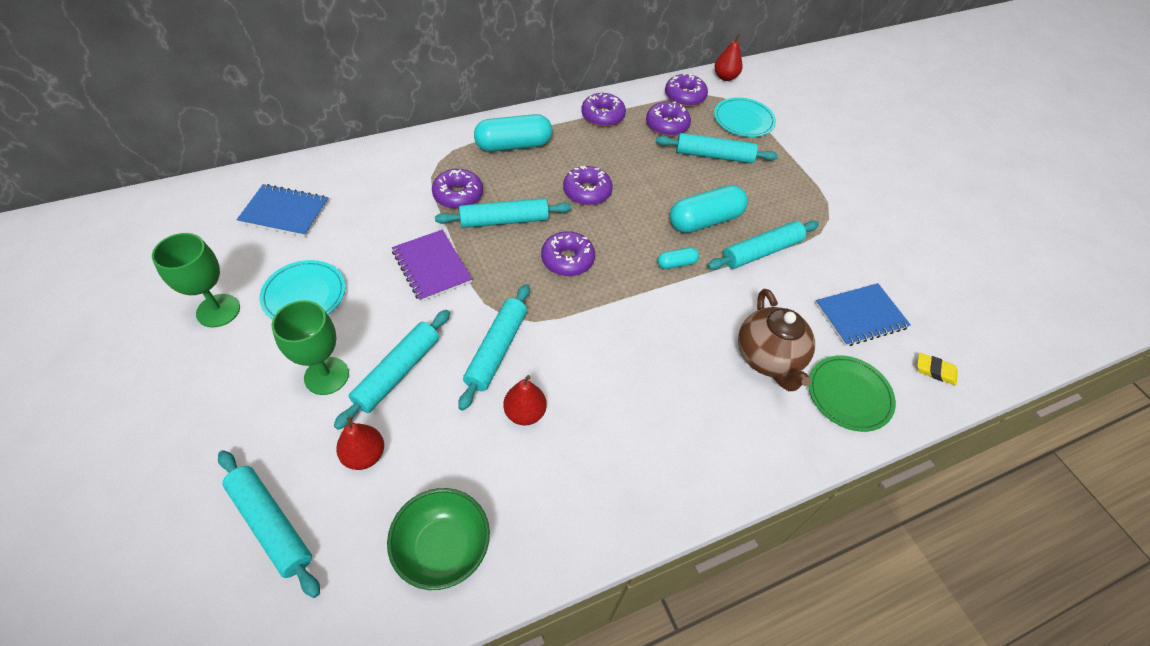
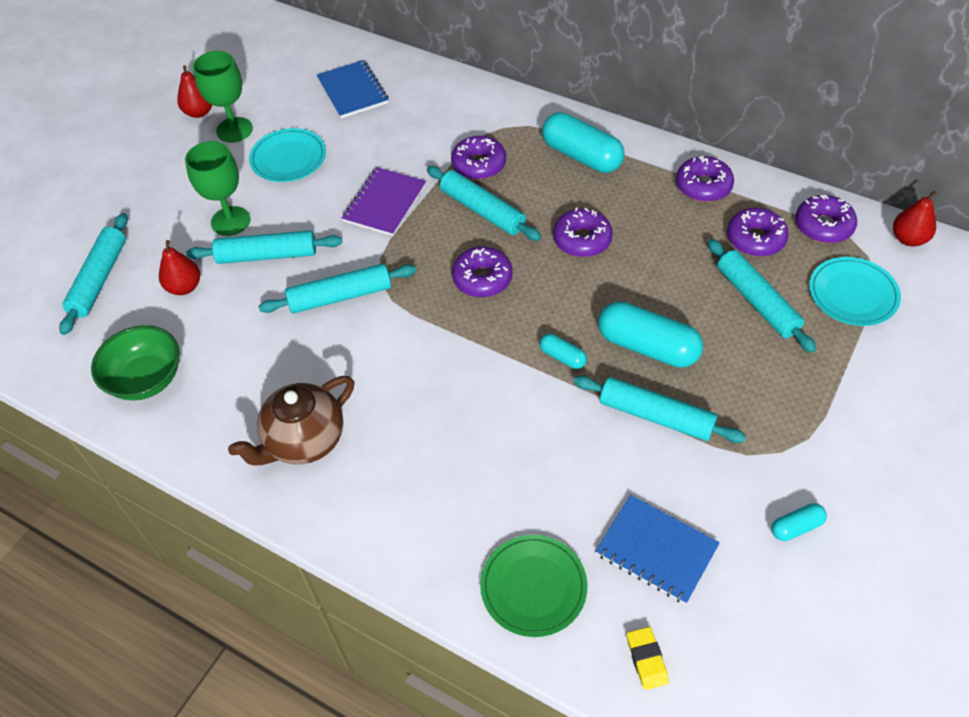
camera: 60 degrees right, 0 degrees up
red pear [504,375,547,425] -> red pear moved to [177,65,212,118]
brown teapot [738,289,815,391] -> brown teapot moved to [228,376,354,465]
none -> turquoise capsule [771,503,827,541]

